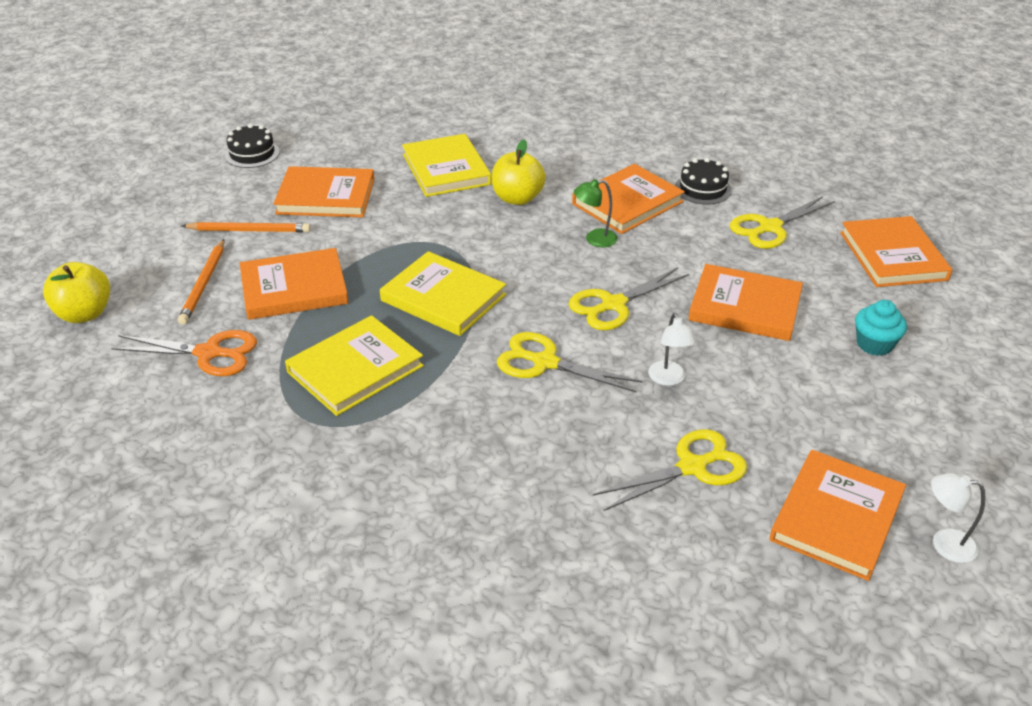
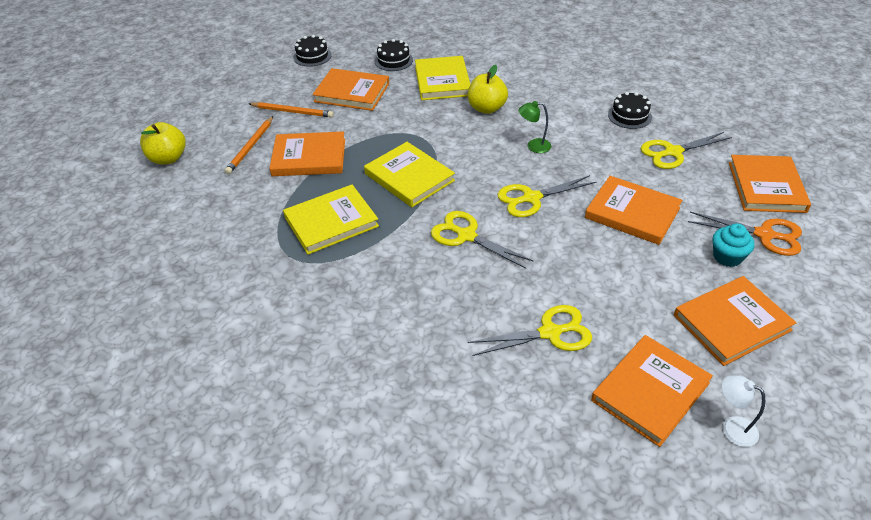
camera: 15 degrees right, 5 degrees up
orange scissors [111,330,257,376] -> orange scissors moved to [688,212,802,256]
orange book [572,164,685,234] -> orange book moved to [674,276,796,366]
white lamp [648,313,697,386] -> none
none -> black cake [375,39,413,71]

